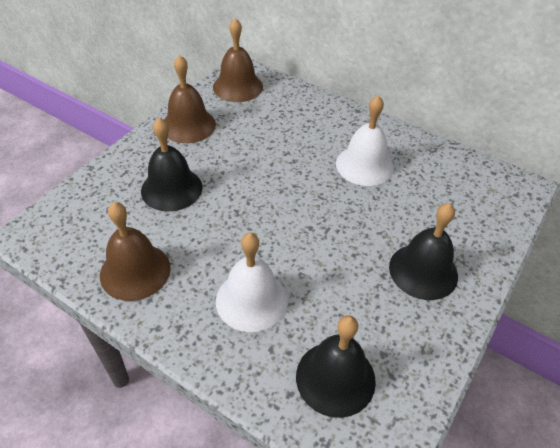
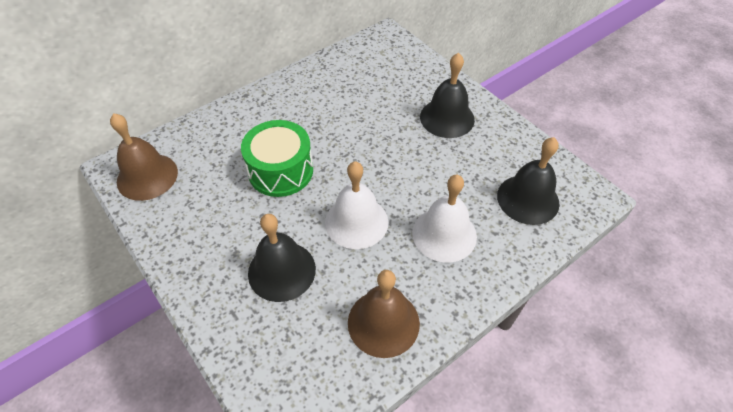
camera: 70 degrees left, 5 degrees up
brown bell [164,55,216,143] -> none
white bell [336,95,394,186] -> white bell moved to [325,161,388,249]
none -> green drum [241,120,313,197]

